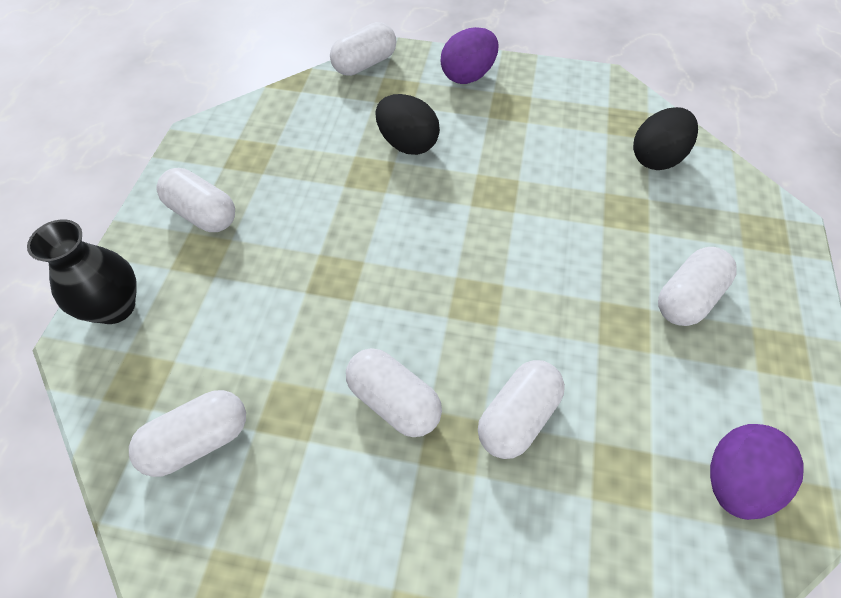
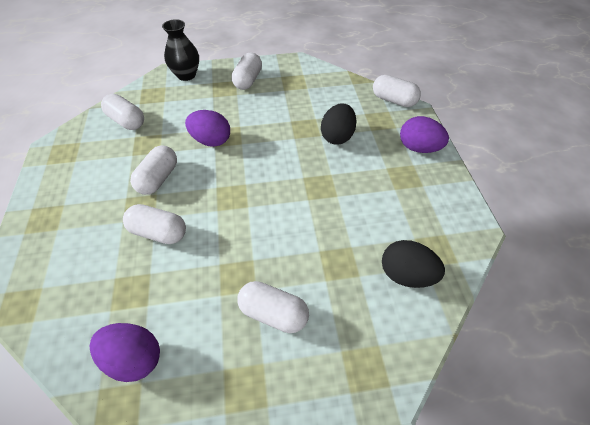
camera: 70 degrees right, 5 degrees down
none -> purple egg [185,110,230,147]

